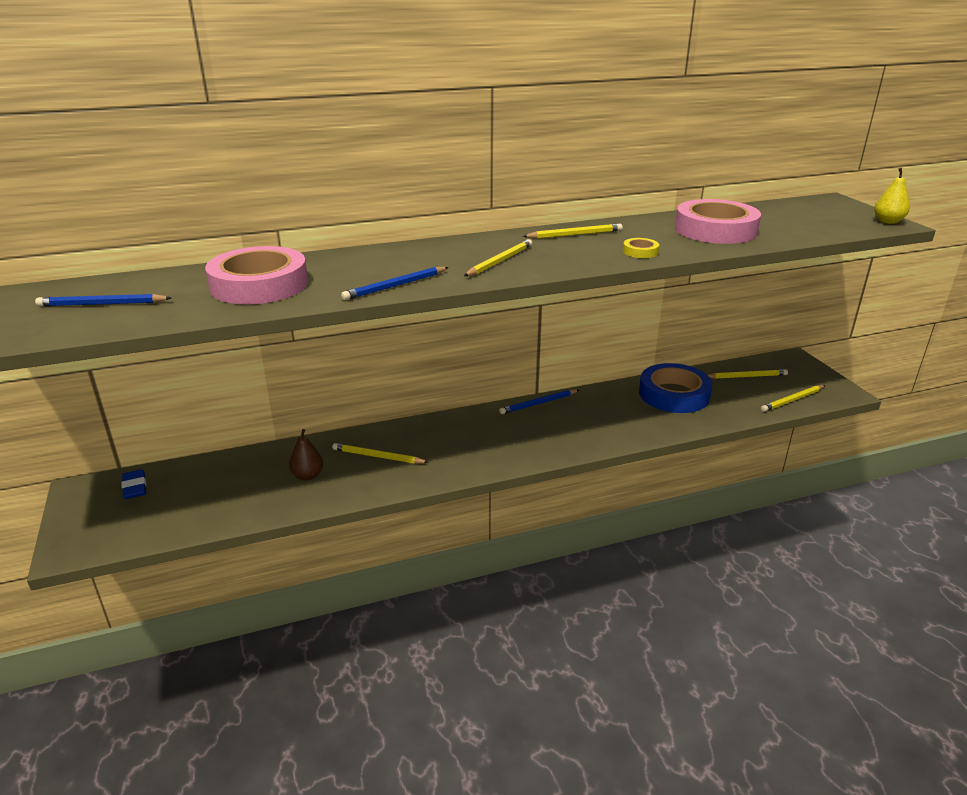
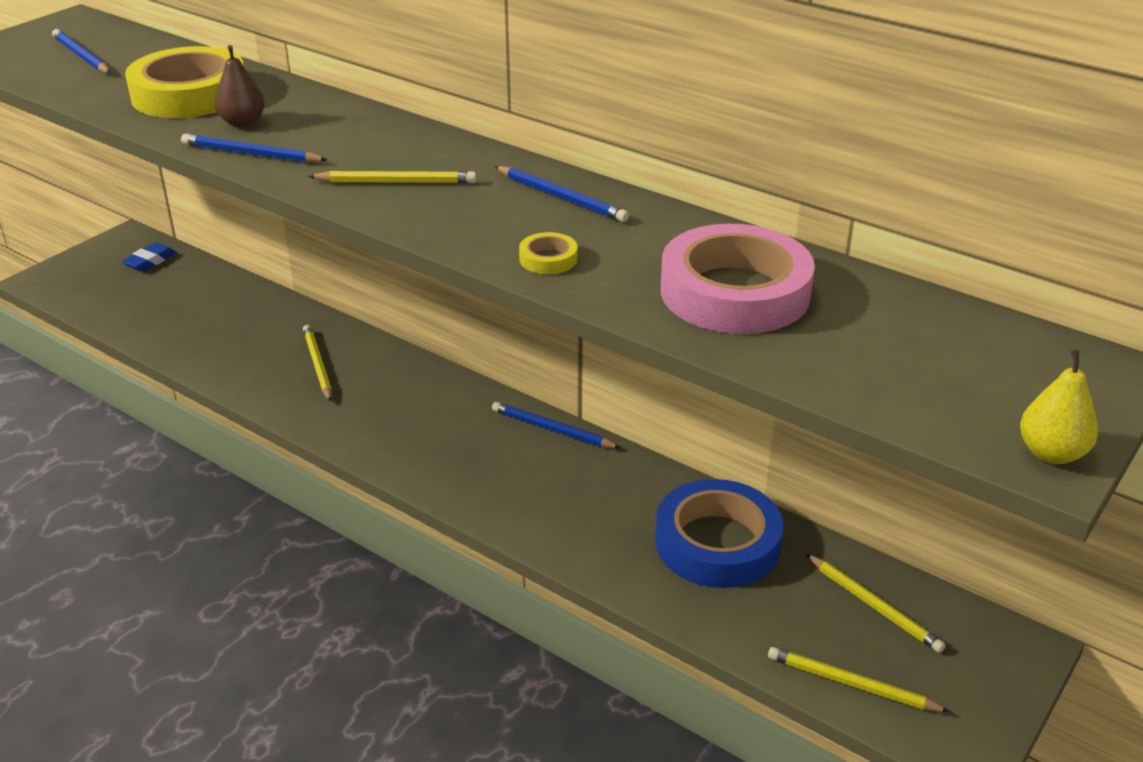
camera: 55 degrees right, 5 degrees up
pink tape [205,246,308,304] -> yellow tape [125,46,244,118]
brown pear [289,429,323,480] -> brown pear moved to [215,45,265,128]
yellow pencil [522,224,623,239] -> blue pencil [494,166,629,222]

